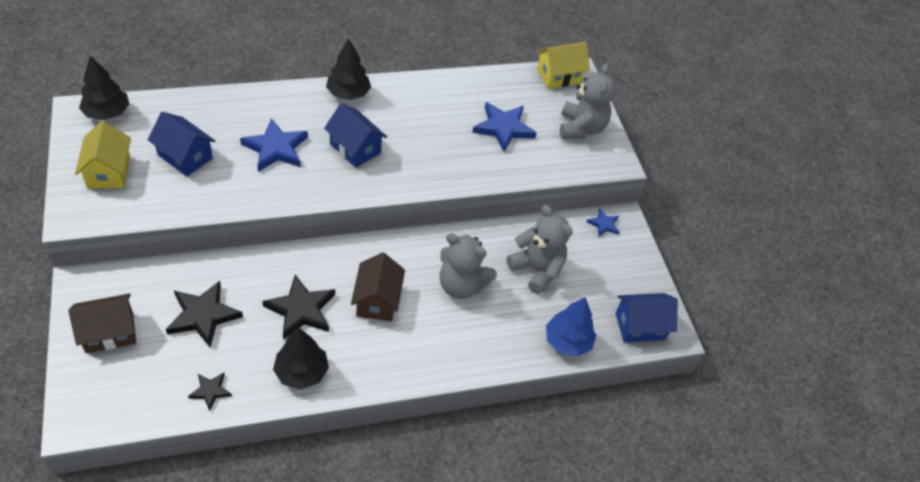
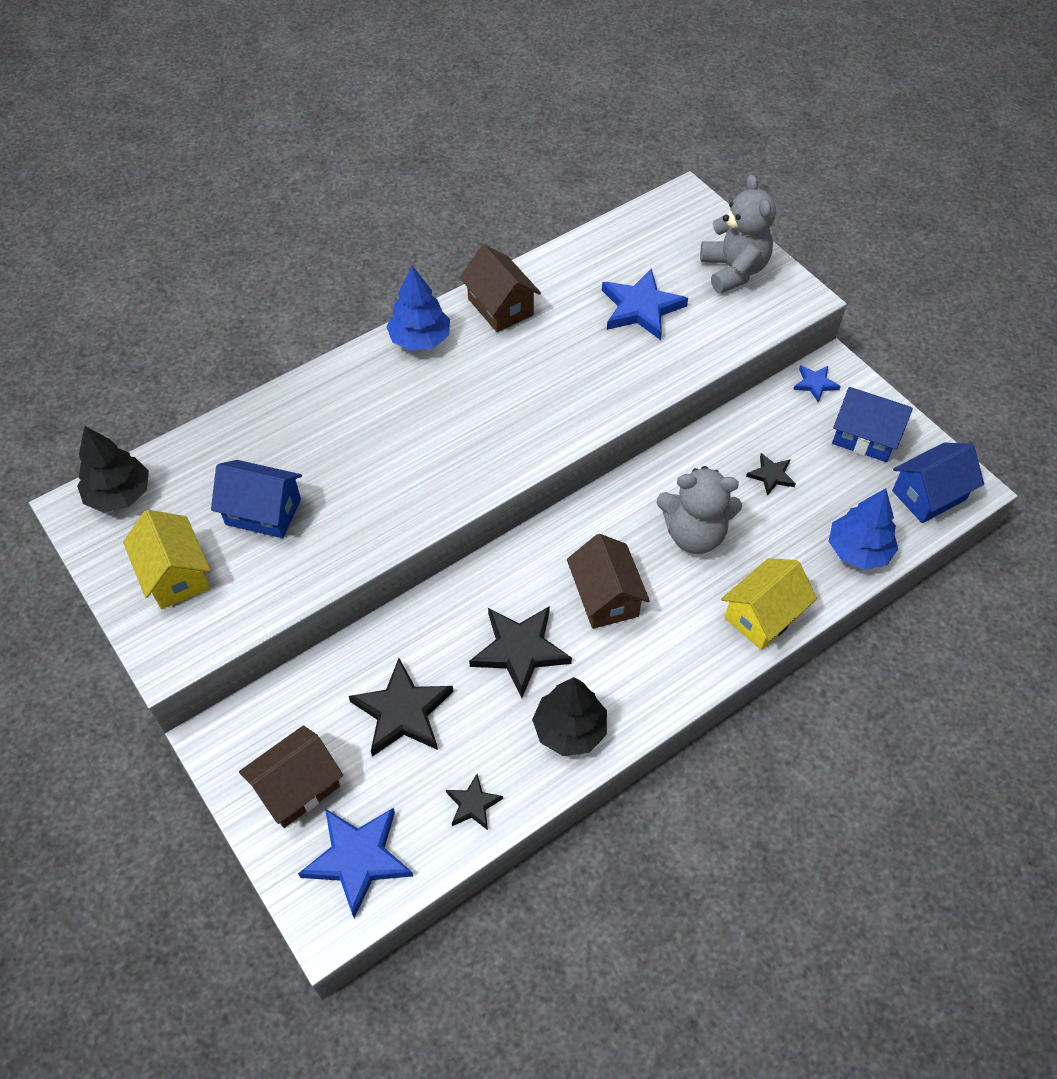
camera: 15 degrees left, 5 degrees up
blue star [240,118,308,172] -> blue star moved to [298,808,413,918]
blue house [324,103,387,168] -> blue house moved to [832,387,913,462]
black tree [326,38,371,100] -> blue tree [386,266,450,351]
grey teddy bear [507,205,573,294] -> black star [746,453,796,496]
yellow house [537,42,590,89] -> yellow house moved to [721,558,817,650]
none -> brown house [460,245,541,332]

